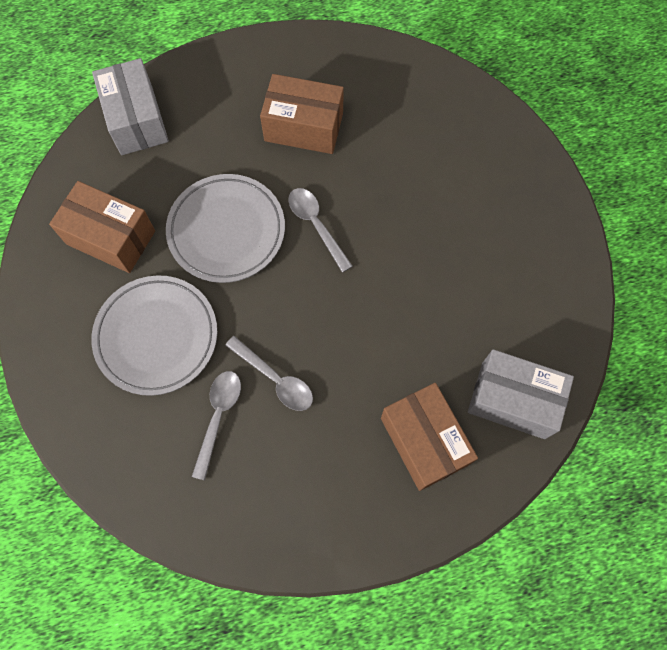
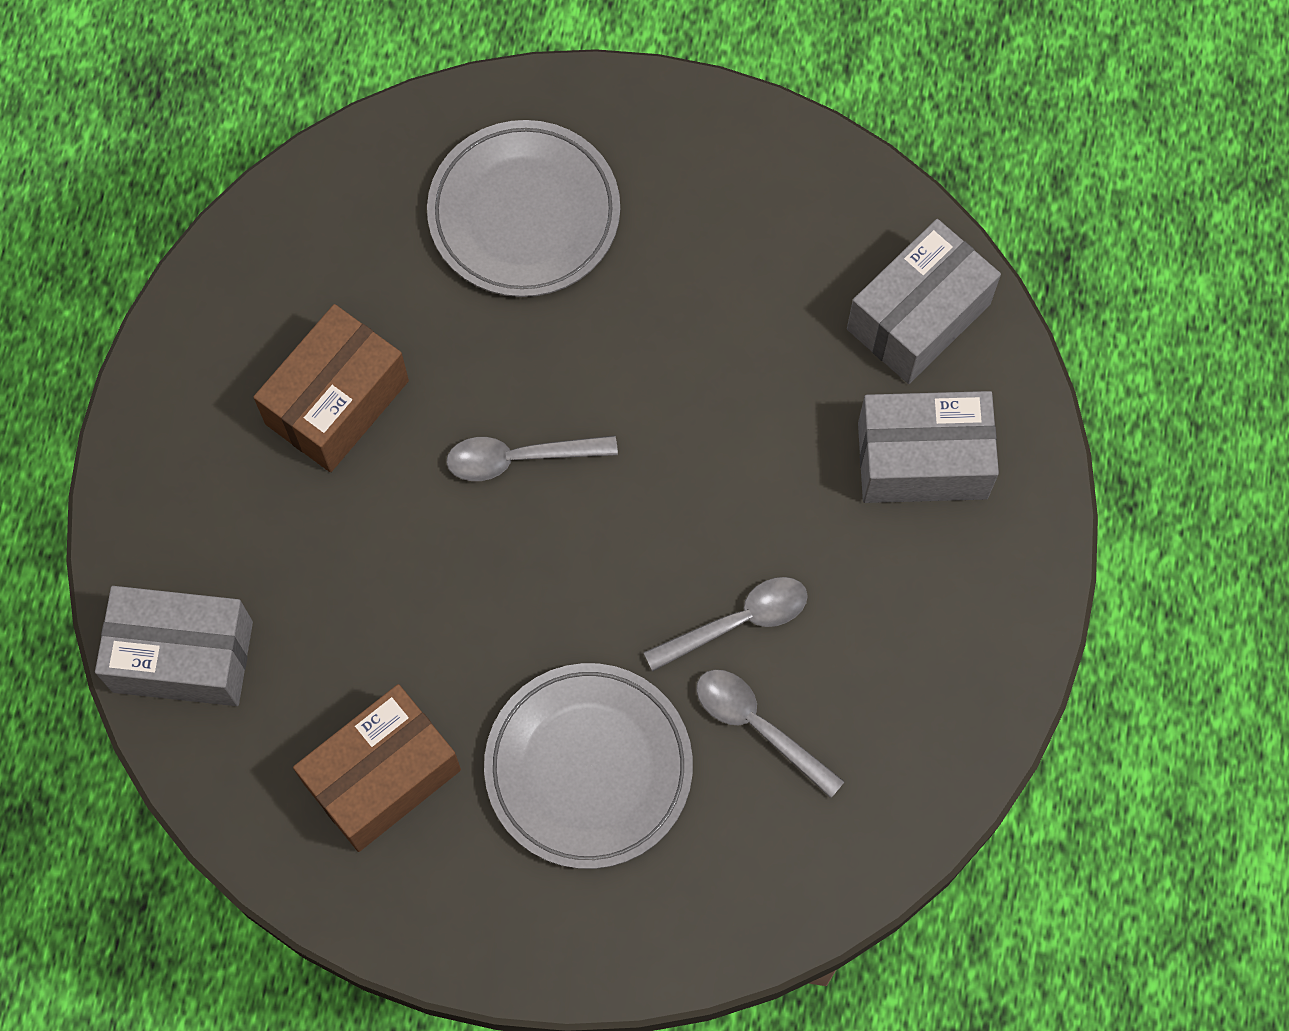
camera: 65 degrees left, 0 degrees up
grey plate [166,174,285,283] -> grey plate moved to [427,120,620,297]
brown box [381,383,478,491] -> grey box [858,391,999,503]

